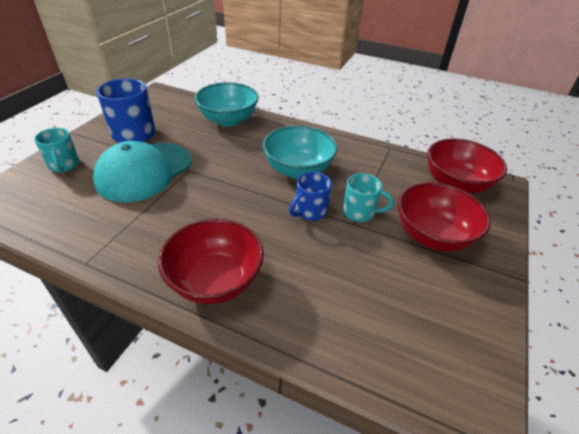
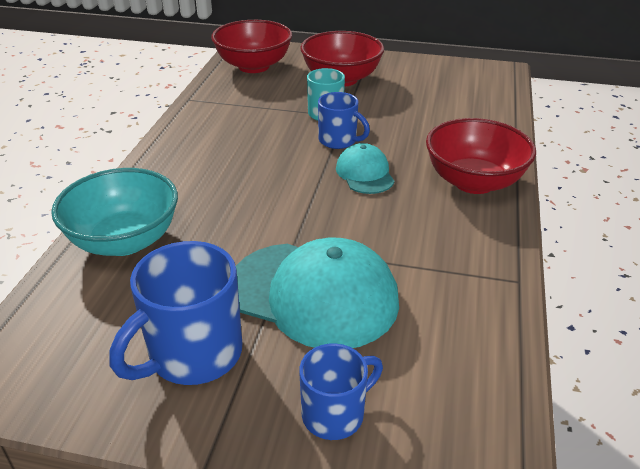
camera: 100 degrees left, 5 degrees down
turquoise mug [34,128,80,172] -> blue mug [299,343,383,440]
turquoise bowl [262,126,337,179] -> none
none -> turquoise cap [336,143,395,194]

